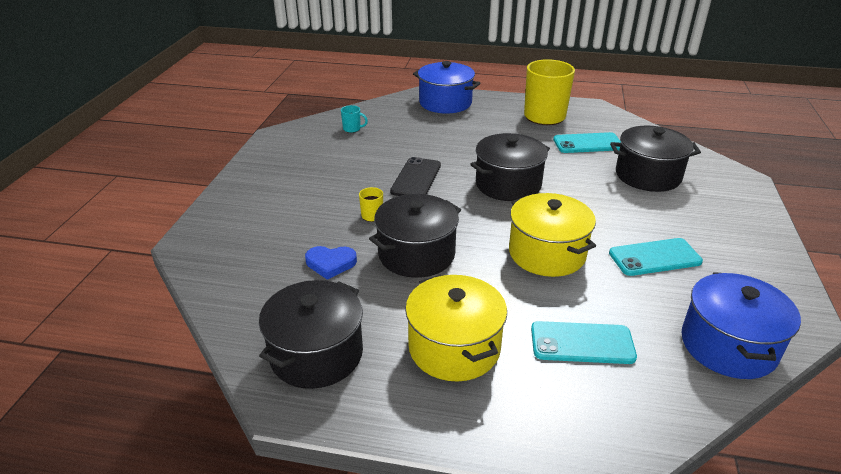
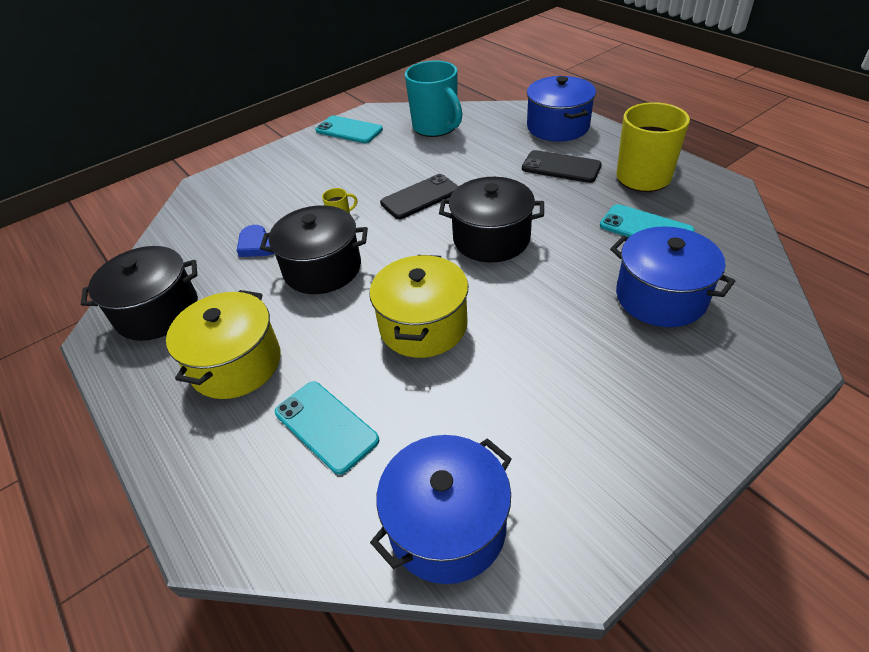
camera: 45 degrees right, 10 degrees up
turquoise mug [341,105,368,133] -> turquoise mug [405,60,462,137], size x2.45
turquoise phone [609,238,703,276] -> turquoise phone moved to [315,116,383,143]
black pot [610,126,701,192] -> blue pot [610,226,735,327]
none -> black phone [522,150,602,183]

